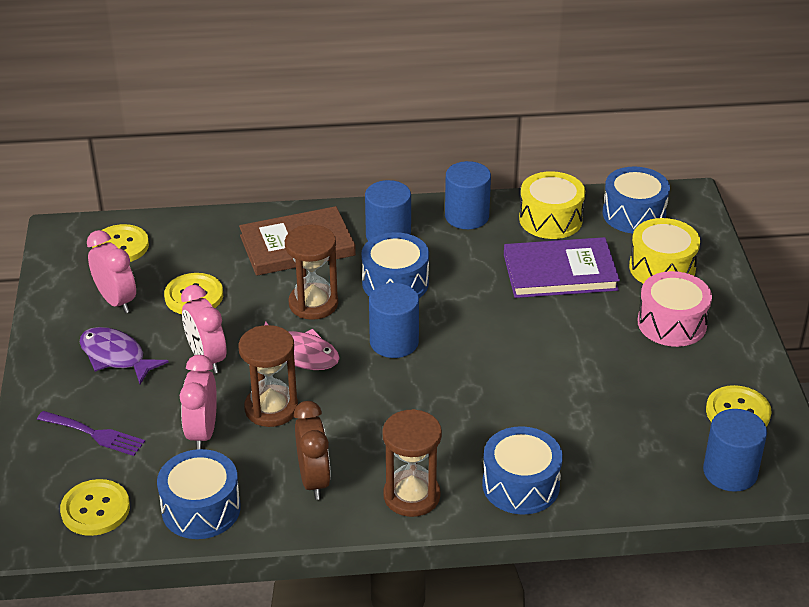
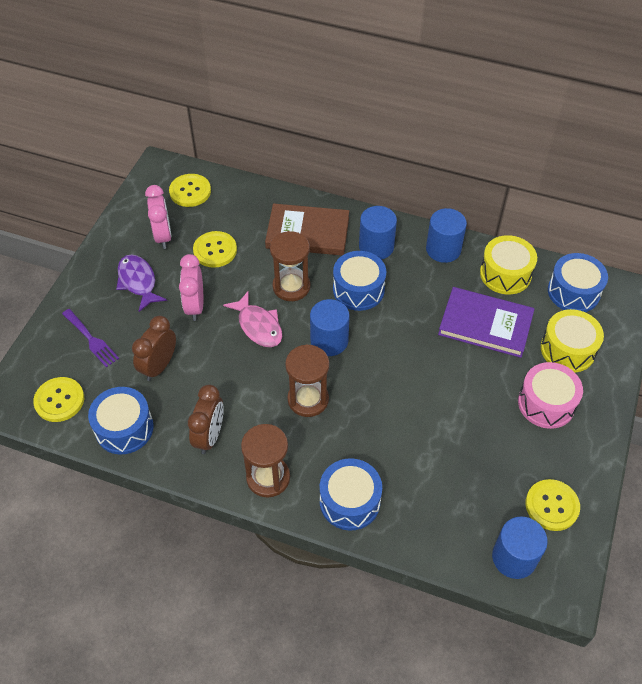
camera: 25 degrees right, 15 degrees up
pink clock [180,355,217,450] -> brown clock [132,316,176,381]
brown hourglass [239,325,298,427] -> brown hourglass moved to [285,344,329,417]

